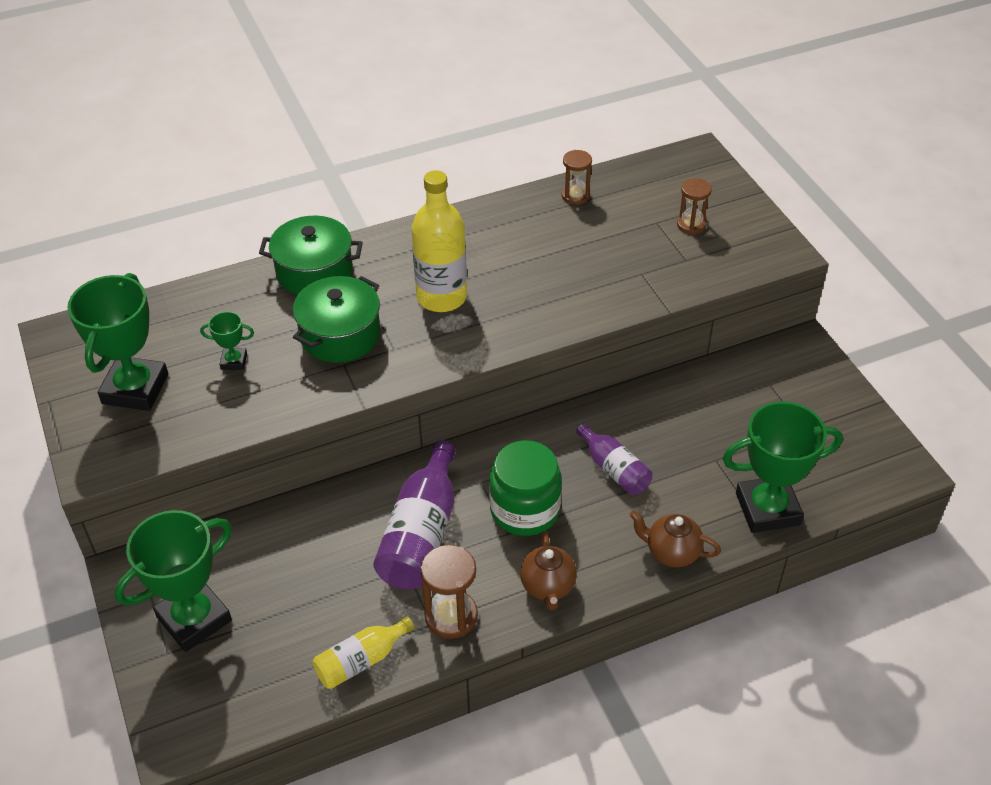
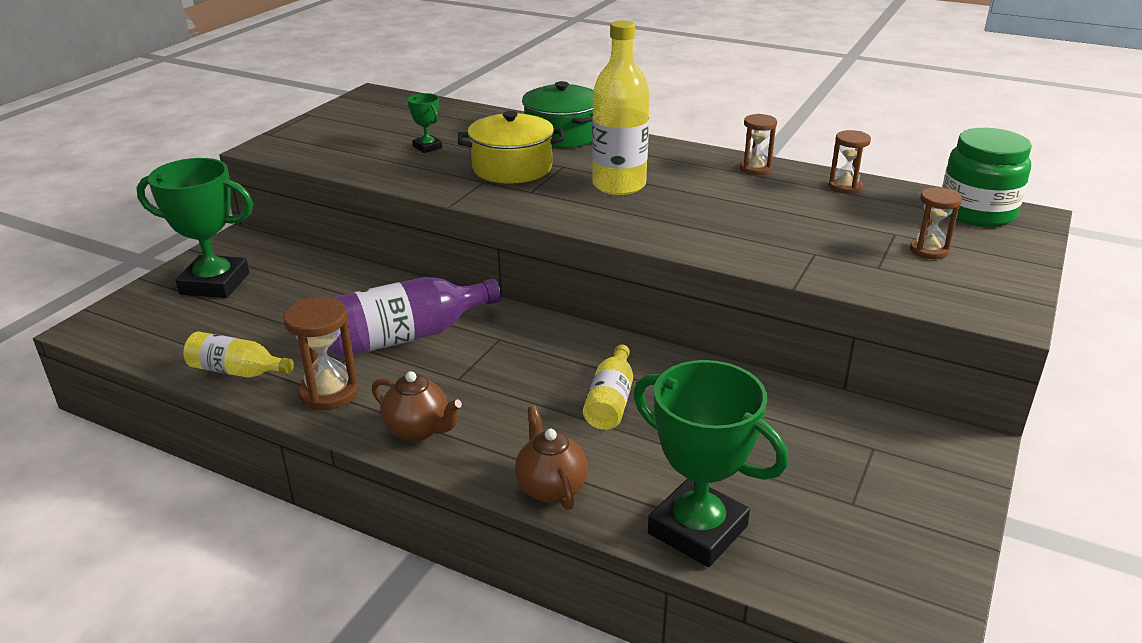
camera: 50 degrees right, 15 degrees down
green trophy [67,273,168,411] -> none
green pot [293,276,380,363] -> yellow pot [458,111,565,183]
green jar [489,440,562,536] -> green jar moved to [942,128,1032,227]
brown teapot [520,531,577,610] -> brown teapot turned 105 degrees counterclockwise [372,371,462,441]
purple bottle [576,423,652,495] -> yellow bottle [583,345,633,430]
none -> brown hourglass [740,114,777,175]

